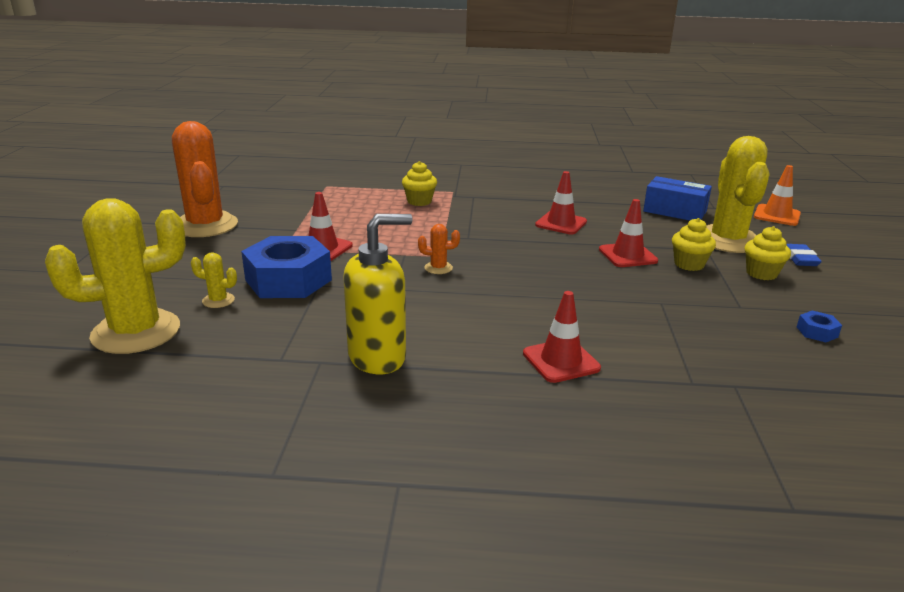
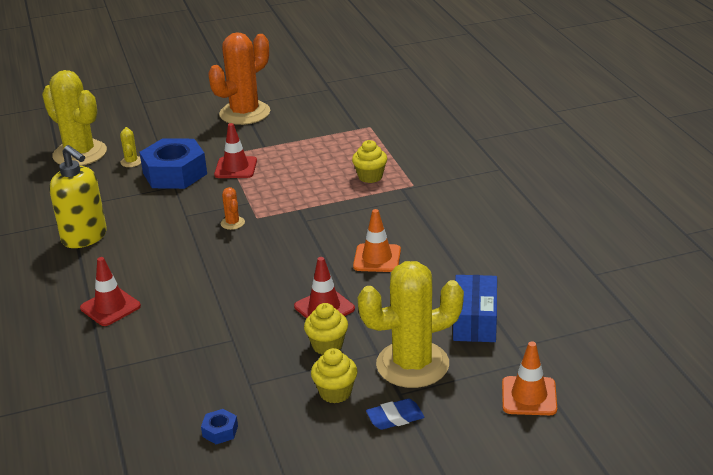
camera: 70 degrees right, 5 degrees up
red traffic cone [535,171,587,234] -> orange traffic cone [353,209,401,272]

